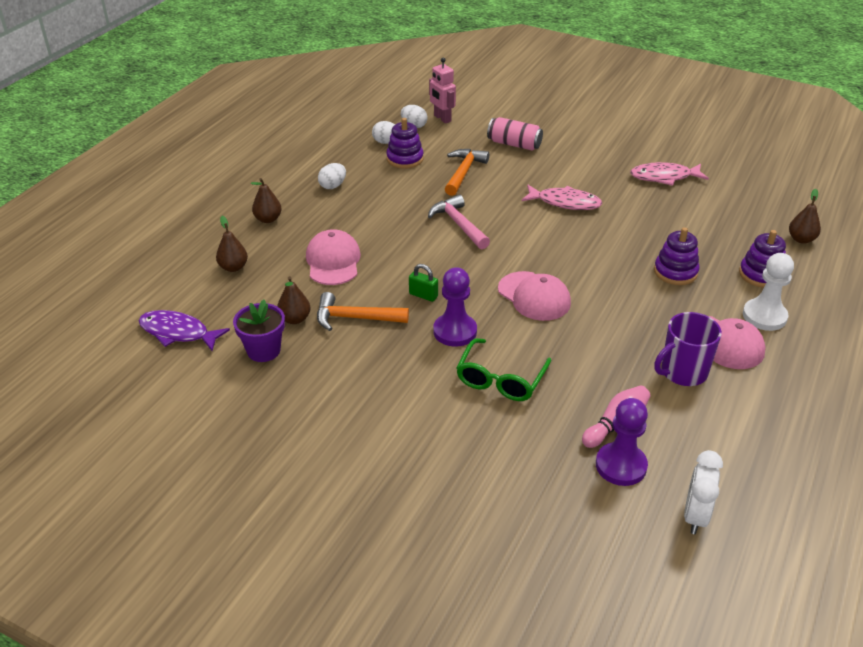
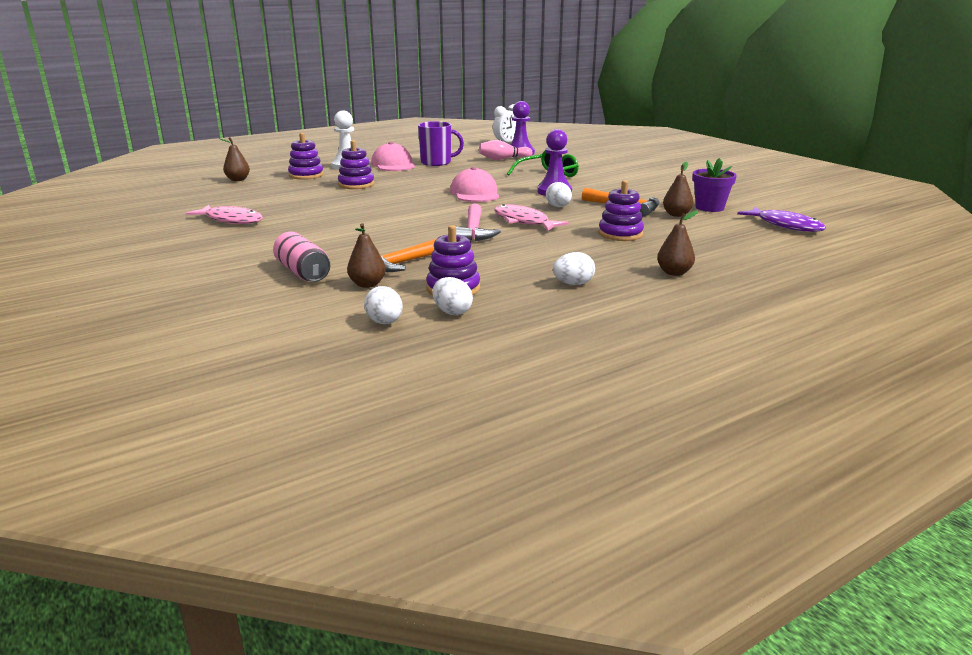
camera: 150 degrees left, 15 degrees down
brown pear [216,216,248,272] -> brown pear moved to [347,223,386,288]
pink cap [306,229,361,285] -> purple stacking toy [598,180,644,241]
green padlock [409,264,438,302] -> white egg [546,182,572,207]
pink robot [429,58,456,124] -> none
pink fish [522,185,602,210] -> pink fish moved to [494,204,569,231]

